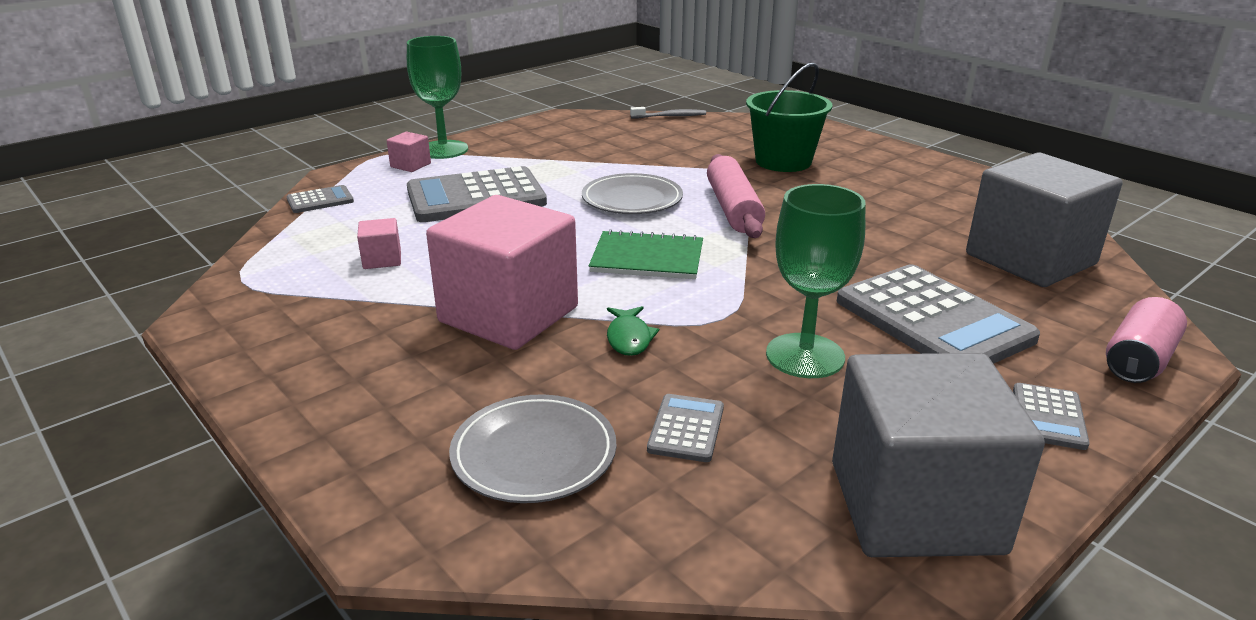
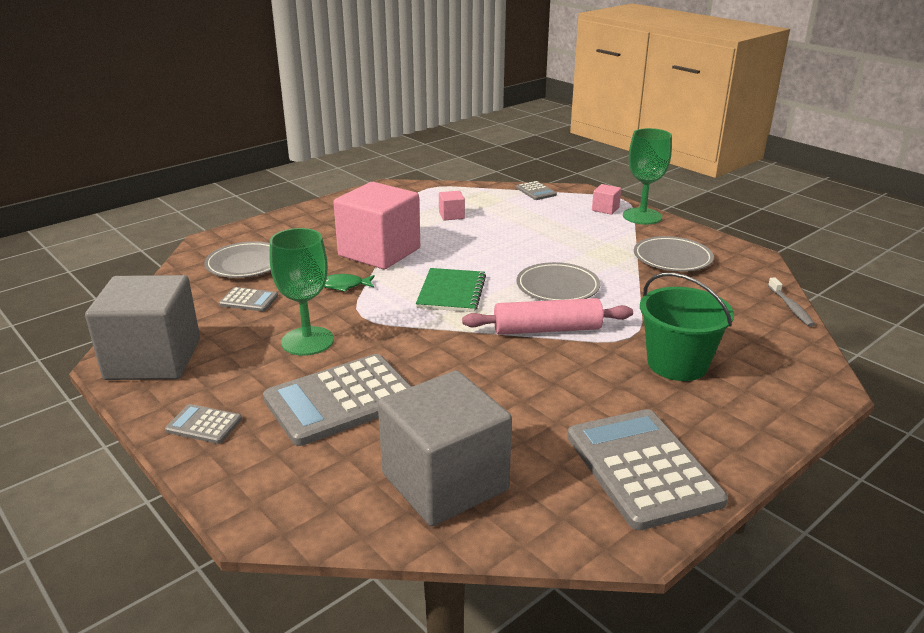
camera: 90 degrees right, 0 degrees up
grey calculator [407,166,547,222] -> grey calculator moved to [567,409,728,530]
pink can [1106,297,1187,383] -> none
none -> grey plate [634,236,714,272]

